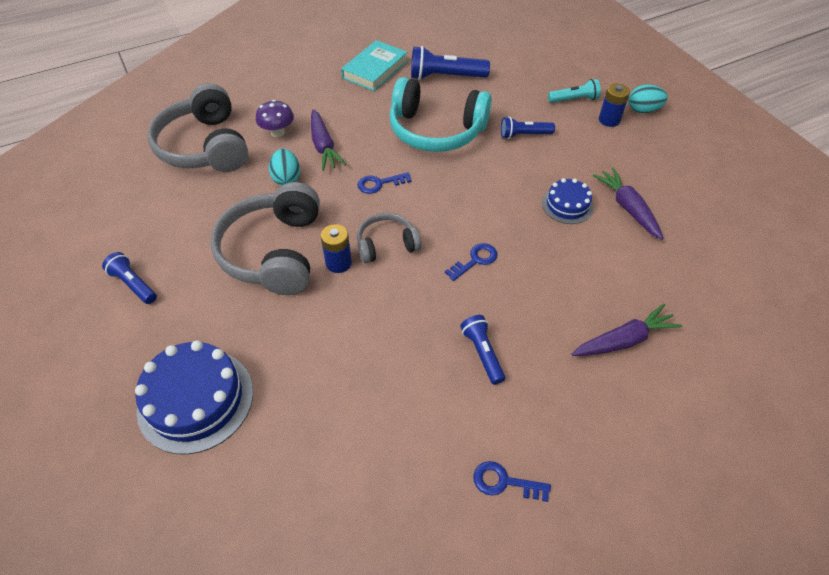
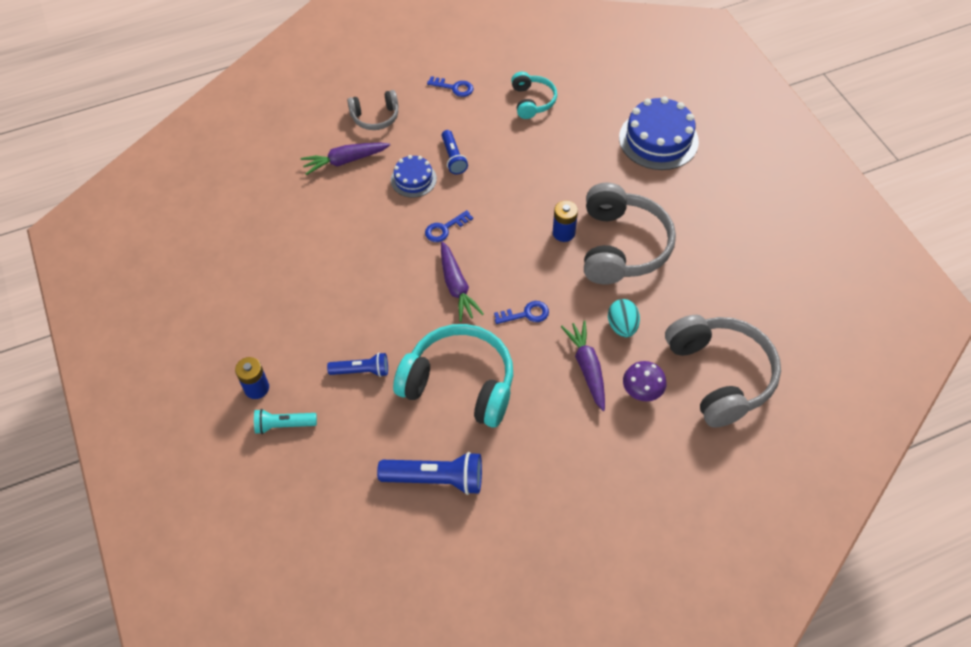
camera: 175 degrees left, 5 degrees up
blue flashlight [102,252,157,304] -> none
turquoise book [341,40,408,91] -> none
grey headphones [357,213,421,263] -> grey headphones moved to [347,90,399,130]
blue cake [542,178,594,224] -> blue cake moved to [391,155,437,198]
purple carrot [593,168,664,240] -> purple carrot moved to [441,241,484,322]
turquoise egg [628,84,668,113] -> none
none -> turquoise headphones [511,72,557,119]

